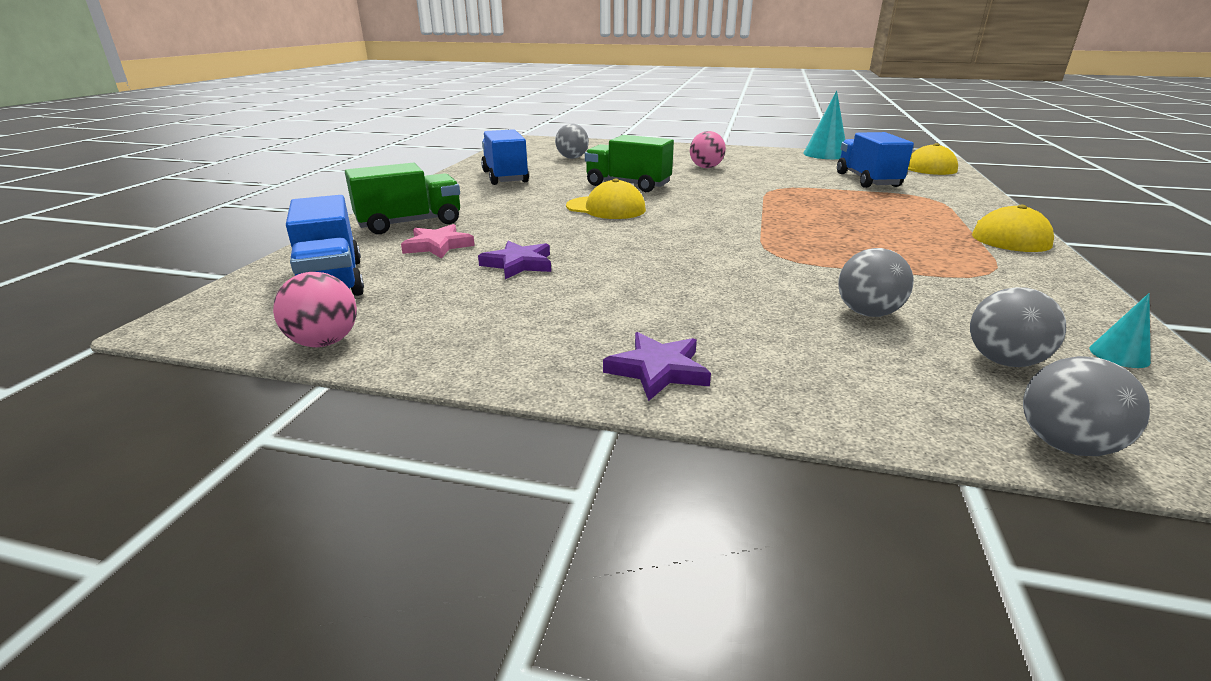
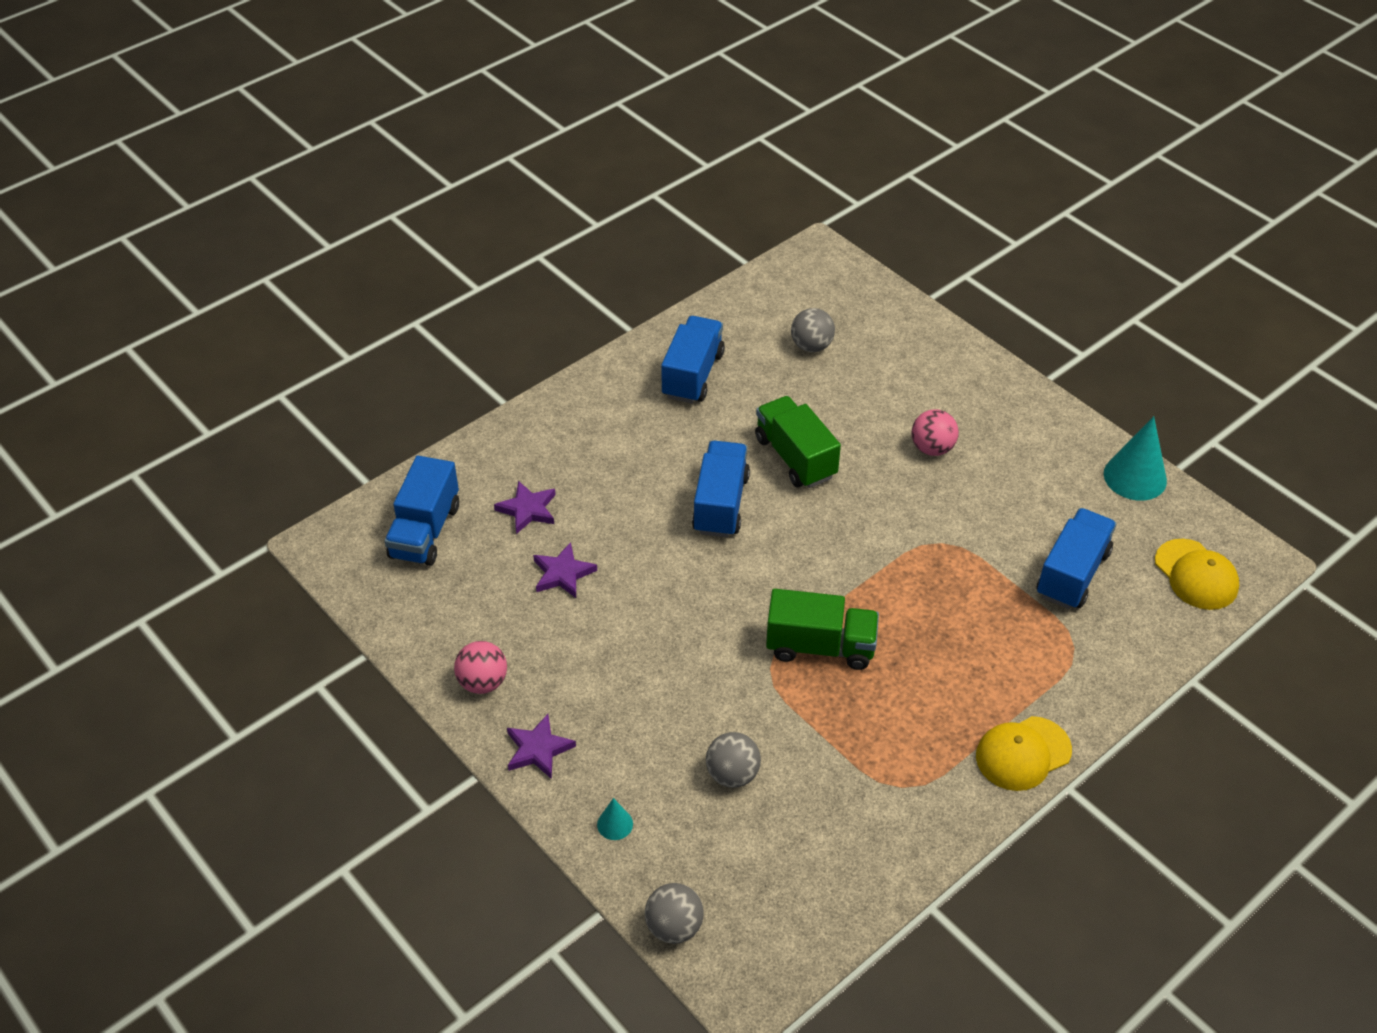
camera: 35 degrees right, 20 degrees up
pink ball [273,272,357,347] -> pink ball moved to [454,641,507,694]
green truck [345,163,460,234] -> green truck moved to [766,589,879,670]
pink star [401,224,475,259] -> purple star [494,481,556,534]
yellow cap [566,179,646,219] -> blue truck [692,441,750,537]
grey ball [970,287,1066,367] -> none
turquoise cone [1089,293,1151,368] -> turquoise cone moved to [597,798,633,840]

